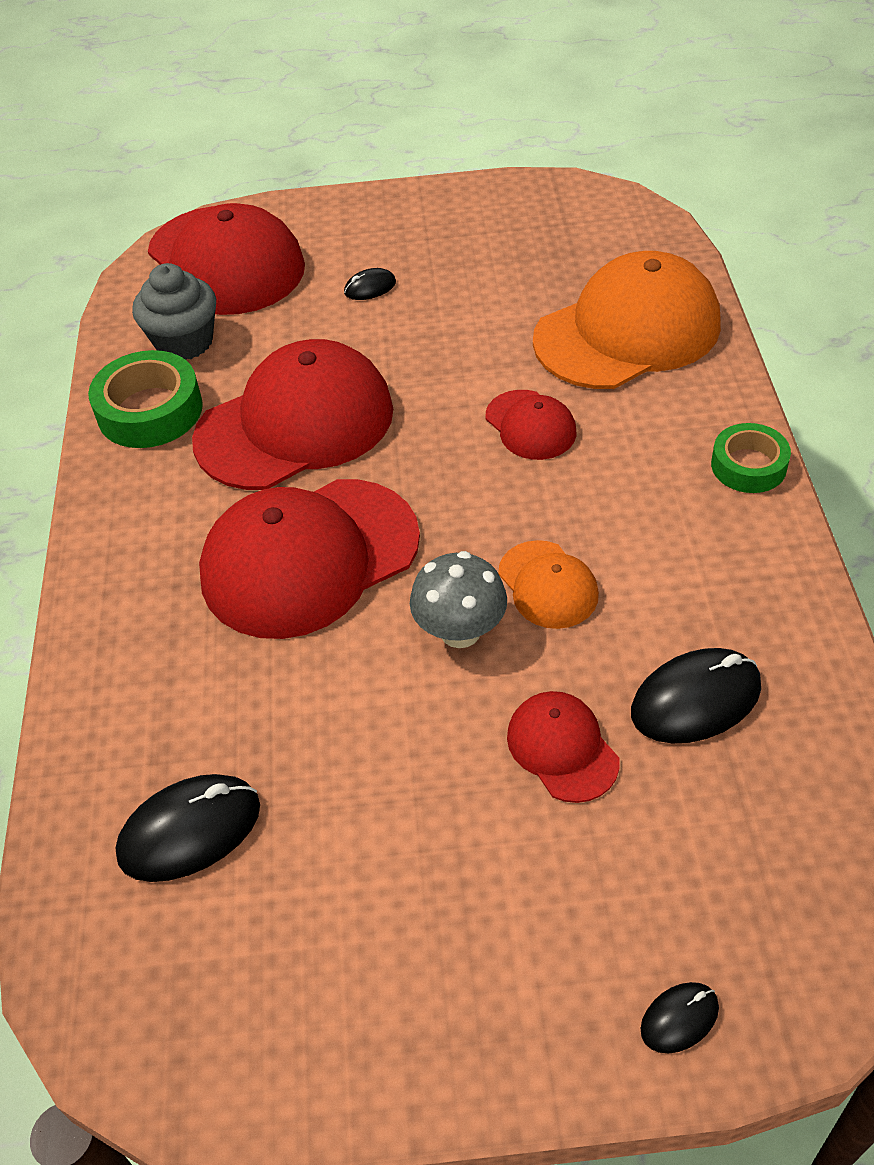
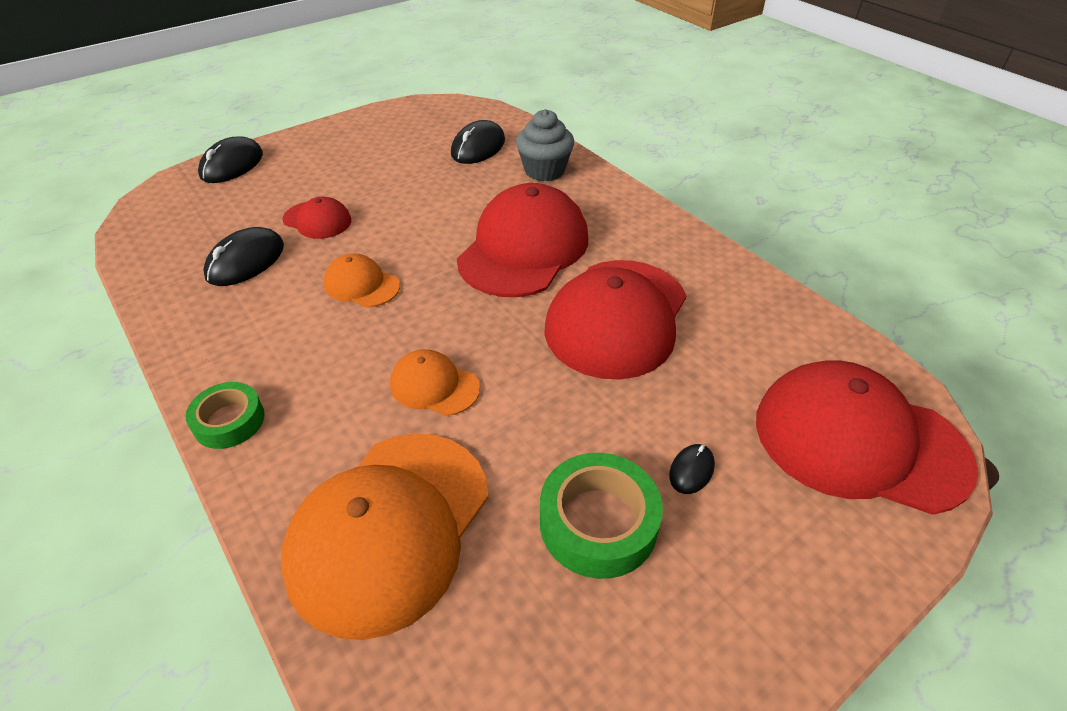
camera: 145 degrees right, 5 degrees down
green tape [88,350,203,448] -> green tape moved to [540,453,663,579]
grey cupcake [132,263,216,360] -> grey cupcake moved to [516,109,574,181]
grey mushroom [410,551,507,648] -> none
red cap [486,390,576,460] -> orange cap [390,349,480,416]
black mouse [640,982,719,1053] -> black mouse [198,136,263,183], size x1.91

